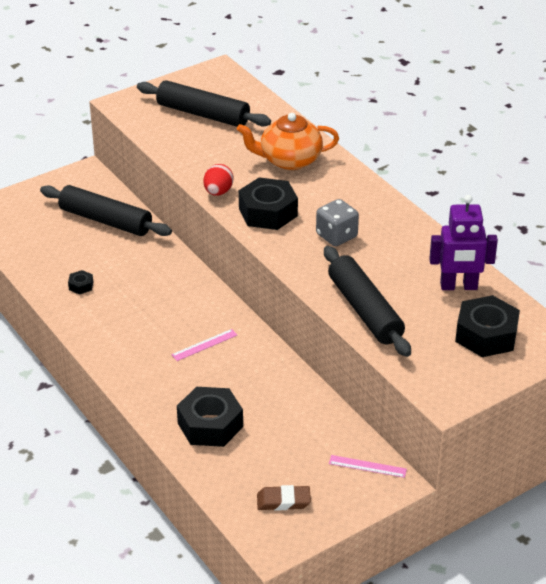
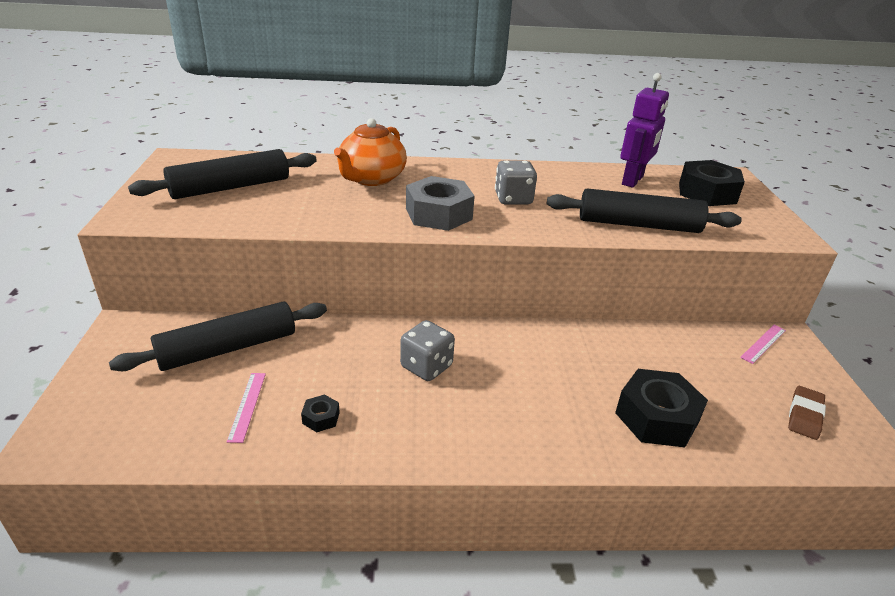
camera: 60 degrees left, 5 degrees down
pink ruler [171,329,237,361] -> pink ruler moved to [227,373,266,443]
red egg [204,164,233,196] -> none
black nut [239,177,298,230] -> grey nut [406,176,475,231]
none -> grey dice [400,320,455,381]

